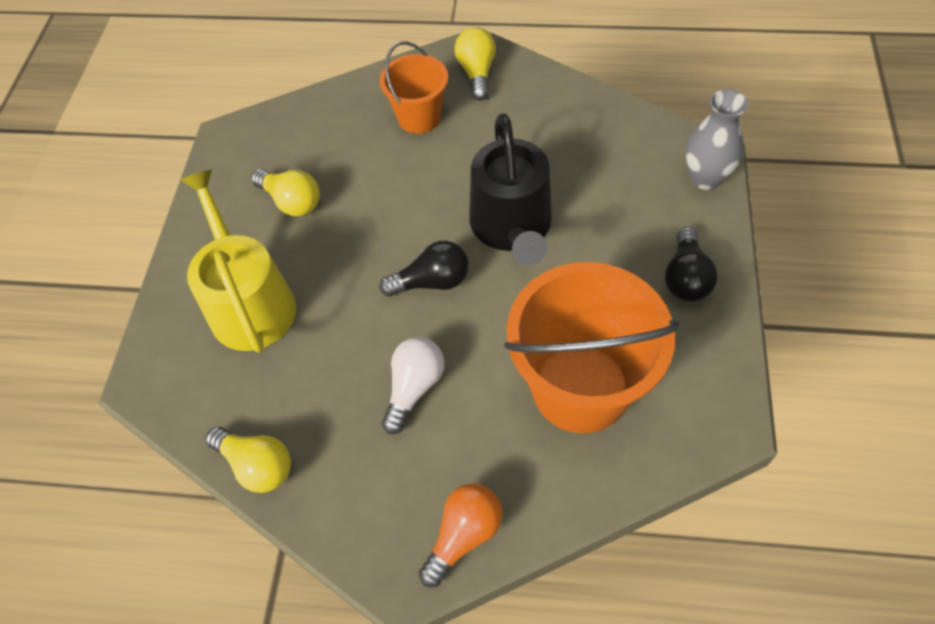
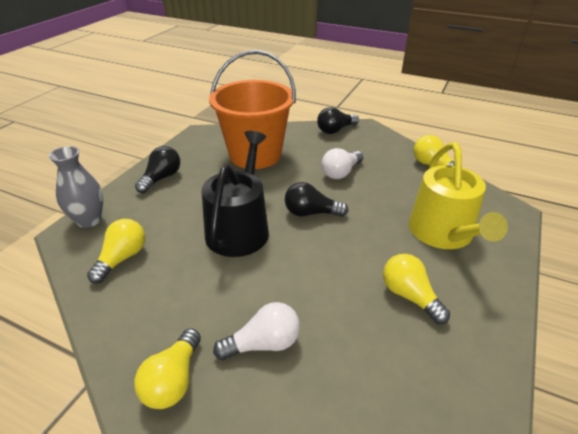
camera: 165 degrees left, 20 degrees down
orange bucket [380,42,448,134] -> white light bulb [213,302,300,360]
orange light bulb [419,483,502,587] -> black light bulb [317,107,359,134]
none -> yellow light bulb [87,219,145,284]

